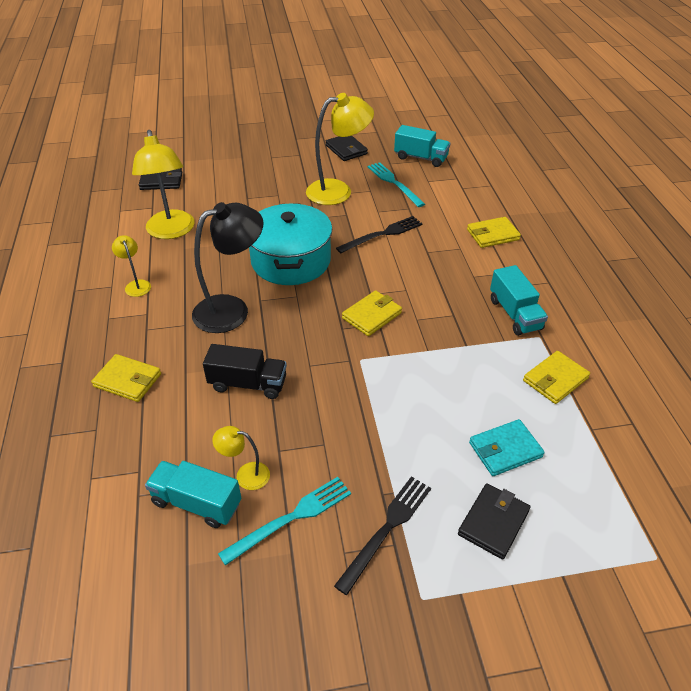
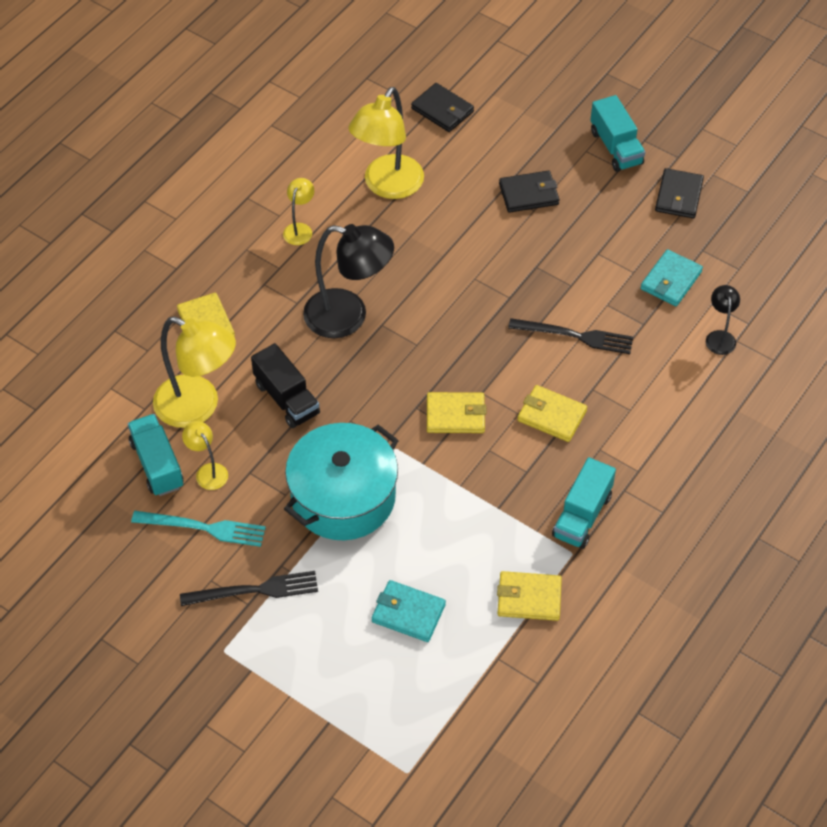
camera: 45 degrees right, 10 degrees up
turquoise pot [249,203,332,285] -> turquoise pot moved to [284,423,399,540]
yellow lamp [306,93,374,205] -> yellow lamp moved to [153,317,236,428]
turquoise fork [367,162,425,207] -> turquoise wallet [641,249,703,306]
turquoise truck [394,125,450,167] -> turquoise truck moved to [590,95,645,172]
black wallet [458,483,530,560] -> black wallet moved to [499,171,559,213]
yellow wallet [467,217,521,248] -> yellow wallet moved to [517,385,587,442]
none -> black lamp [706,285,740,355]

